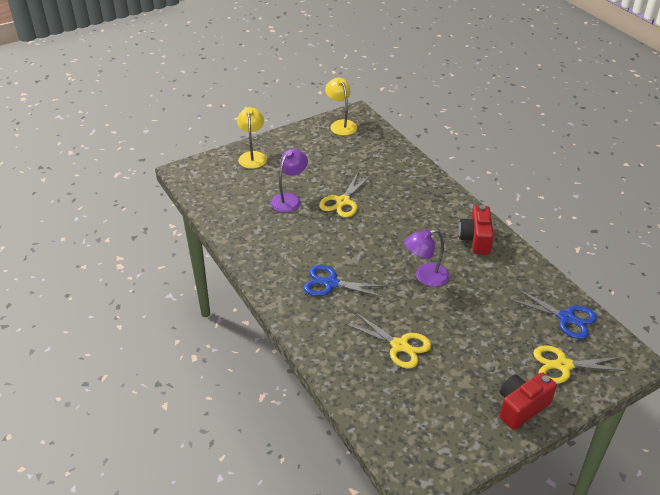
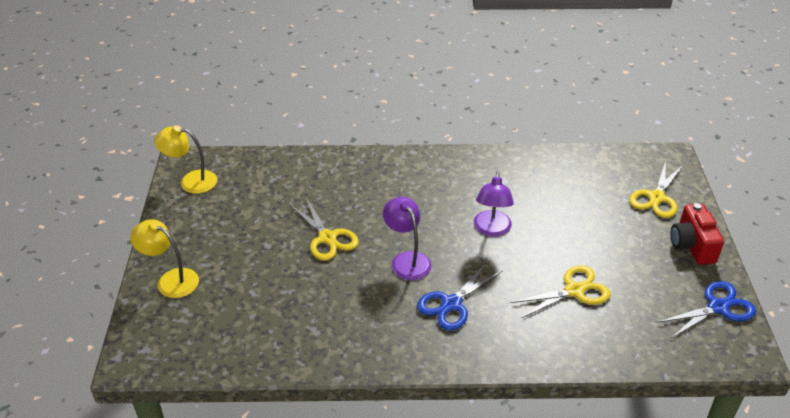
camera: 60 degrees left, 0 degrees up
purple lamp [270,149,308,213] -> purple lamp moved to [383,197,432,280]
red camera [459,205,494,255] -> none
blue scissors [509,288,597,339] -> blue scissors moved to [657,281,756,338]

